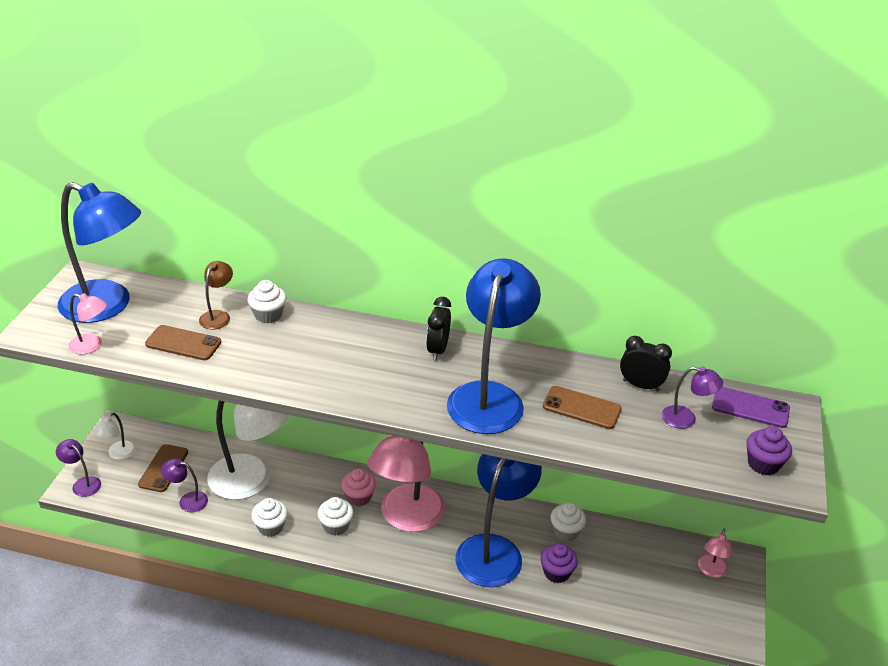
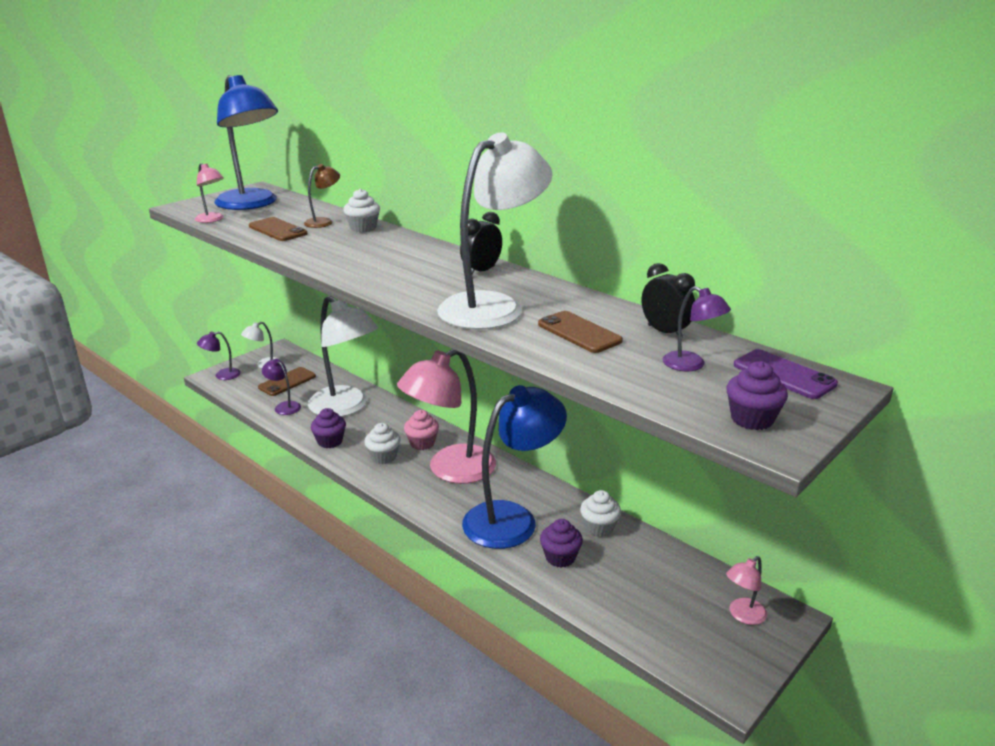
camera: 30 degrees right, 10 degrees down
purple lamp [56,439,101,497] -> purple lamp turned 90 degrees counterclockwise [197,332,240,380]
white cupcake [251,498,288,537] -> purple cupcake [311,408,346,448]
blue lamp [447,258,541,434] -> white lamp [437,132,553,330]

